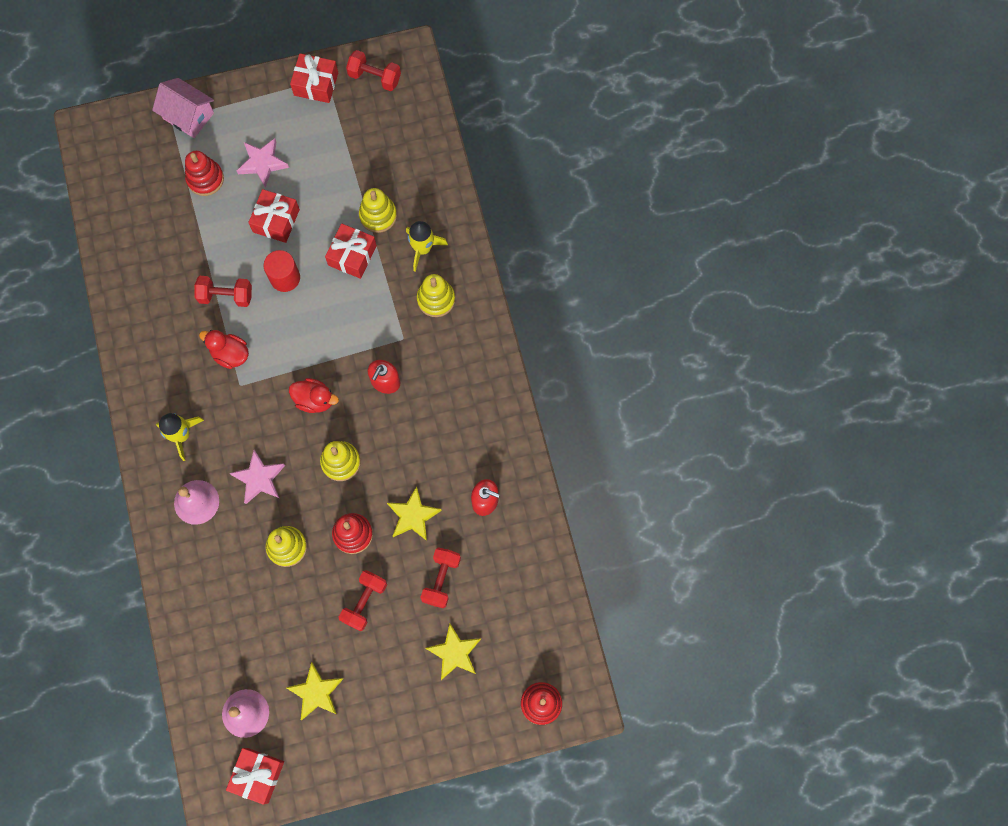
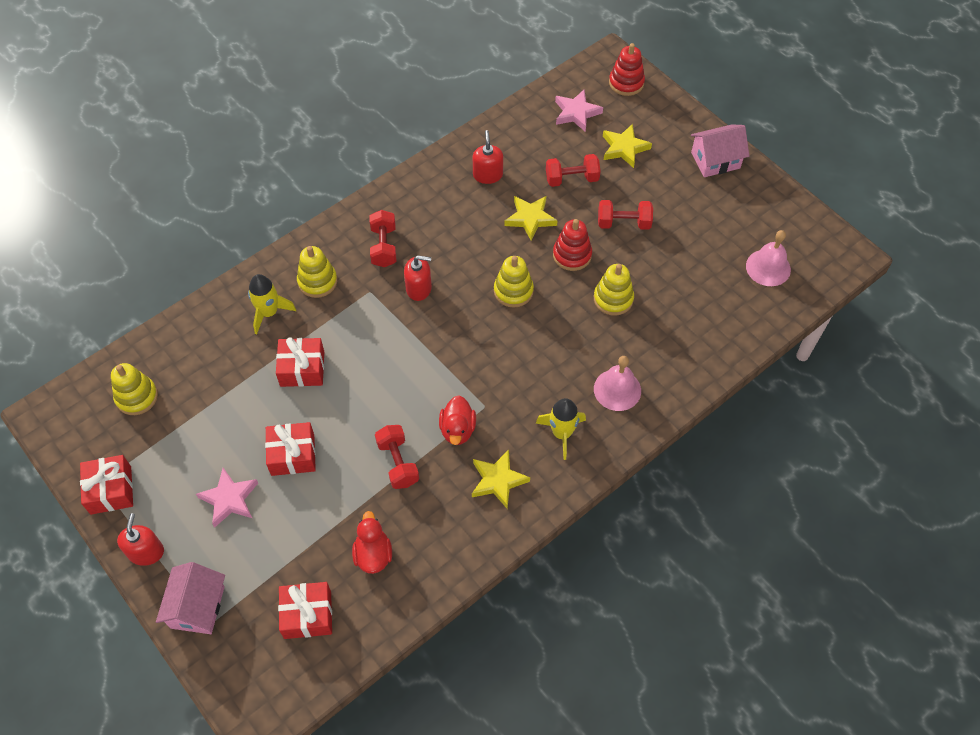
camera: 115 degrees left, 15 degrees down
red stacking toy [185,151,224,196] -> none
red gift [226,748,284,805] -> red gift moved to [278,582,332,639]
pink star [230,450,285,504] -> pink star moved to [555,90,603,132]
red cylinder [264,250,300,292] -> none
yellow star [286,662,343,720] -> yellow star moved to [472,450,530,508]
red duck [289,378,339,413] -> red duck moved to [352,511,392,574]
red dumbbell [346,50,401,91] -> red dumbbell moved to [370,210,396,267]
yellow stacking toy [359,188,397,233] -> yellow stacking toy moved to [111,363,158,415]
none -> red soap dispenser [117,513,164,566]
none -> pink house [691,124,749,177]

